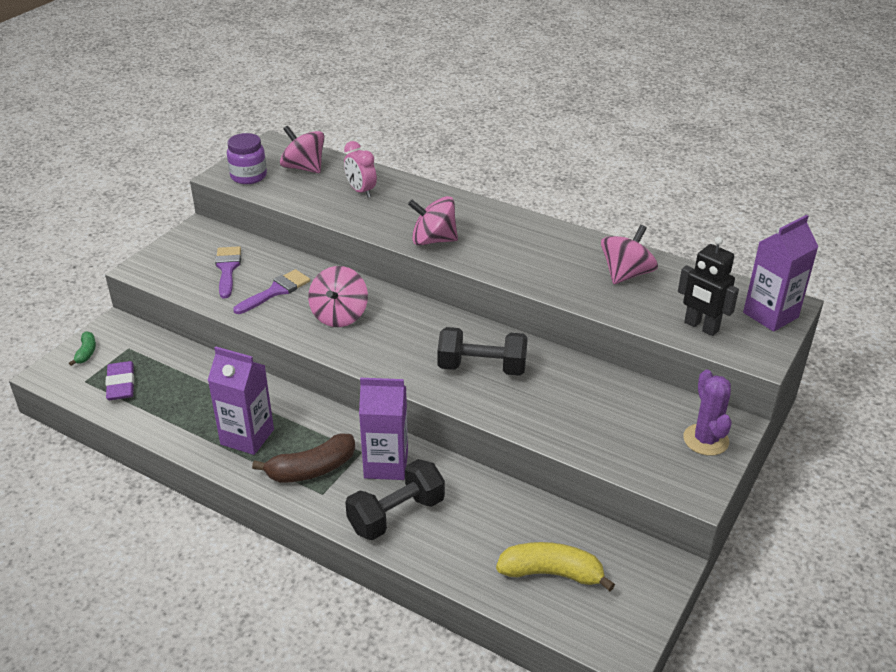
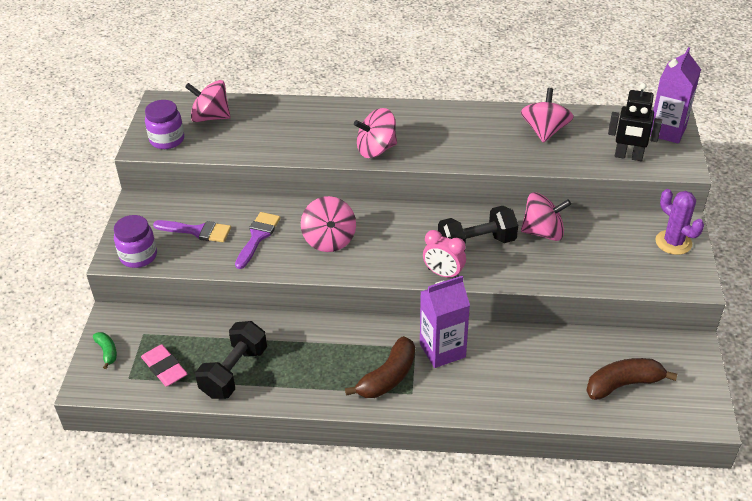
camera: 25 degrees left, 5 degrees up
purple eraser [105,361,134,400] -> pink eraser [141,344,188,387]
purple carton [208,347,274,455] -> none
purple brush [215,246,241,299] -> purple brush turned 135 degrees clockwise [153,220,231,242]
pink clock [344,141,377,198] -> pink clock moved to [423,230,466,278]
black dumbbell [345,459,445,540] -> black dumbbell moved to [195,321,267,399]
yellow banana [496,542,615,591] -> brown banana [586,358,677,400]
none -> purple jar [114,215,157,268]
none -> pink spinning top [521,192,571,241]

